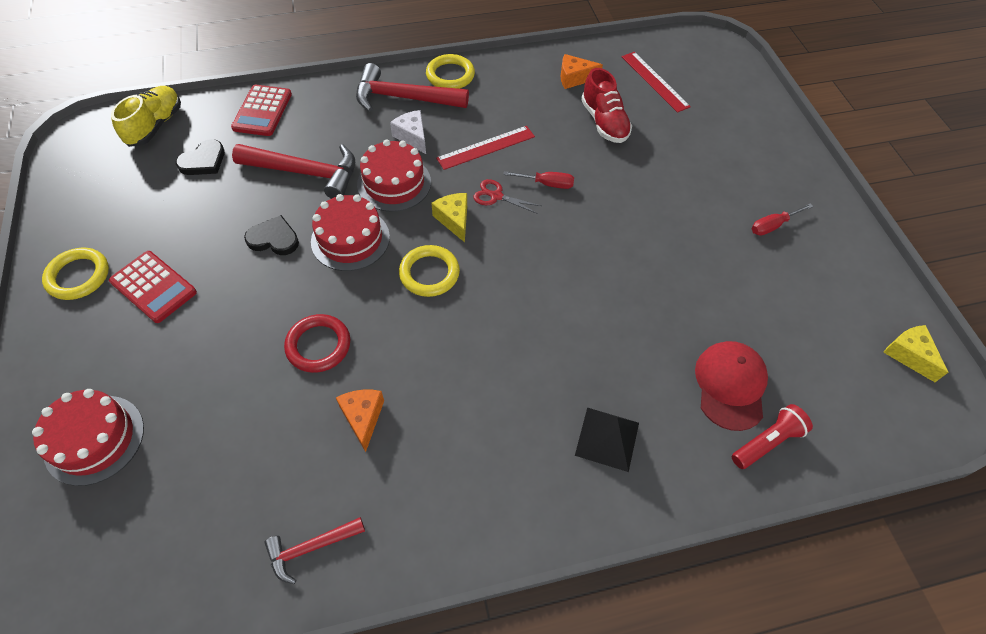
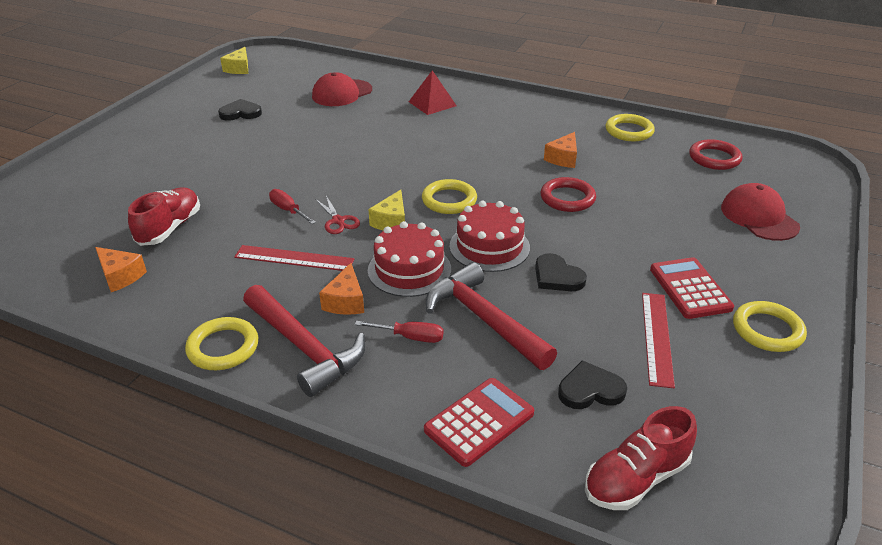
camera: 140 degrees left, 20 degrees down
red cake [32,389,144,486] -> red cap [721,183,800,241]
yellow shoe [111,86,181,147] -> red shoe [585,406,697,510]
red hammer [264,517,365,584] -> yellow ring [605,114,655,141]
white cheese [390,110,426,154] -> orange cheese [319,263,364,315]
black pyramid [575,408,639,472] -> red pyramid [409,70,457,115]
red ruler [622,52,691,113] -> red ruler moved to [642,293,675,388]
red flashlight [732,404,813,469] -> none
red screwdriver [752,204,813,236] -> red screwdriver moved to [355,321,444,343]
none -> black heart [218,99,262,121]
none -> red ring [689,139,742,170]

